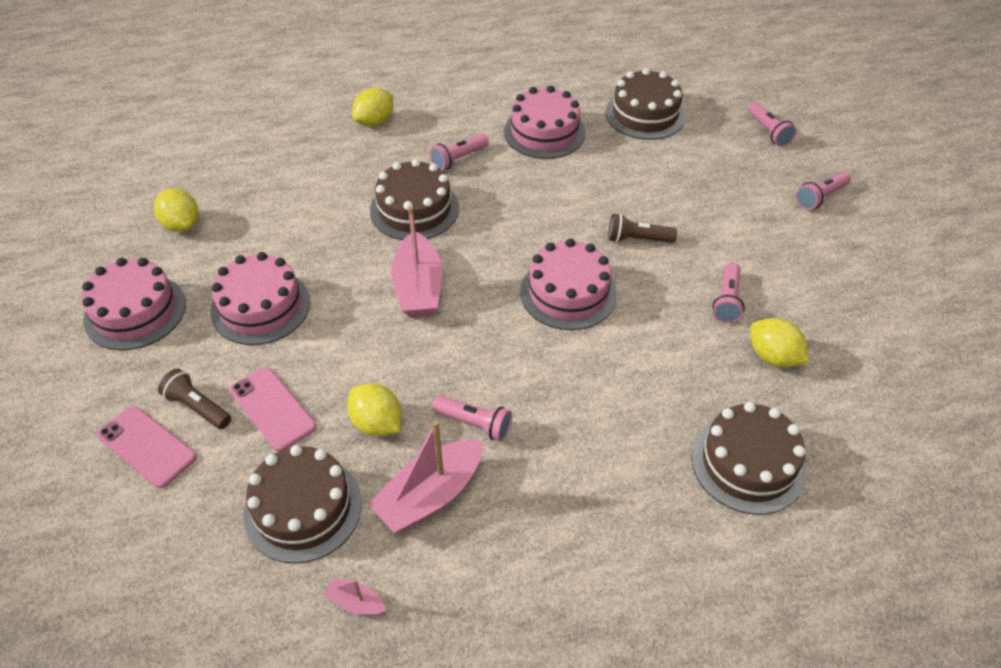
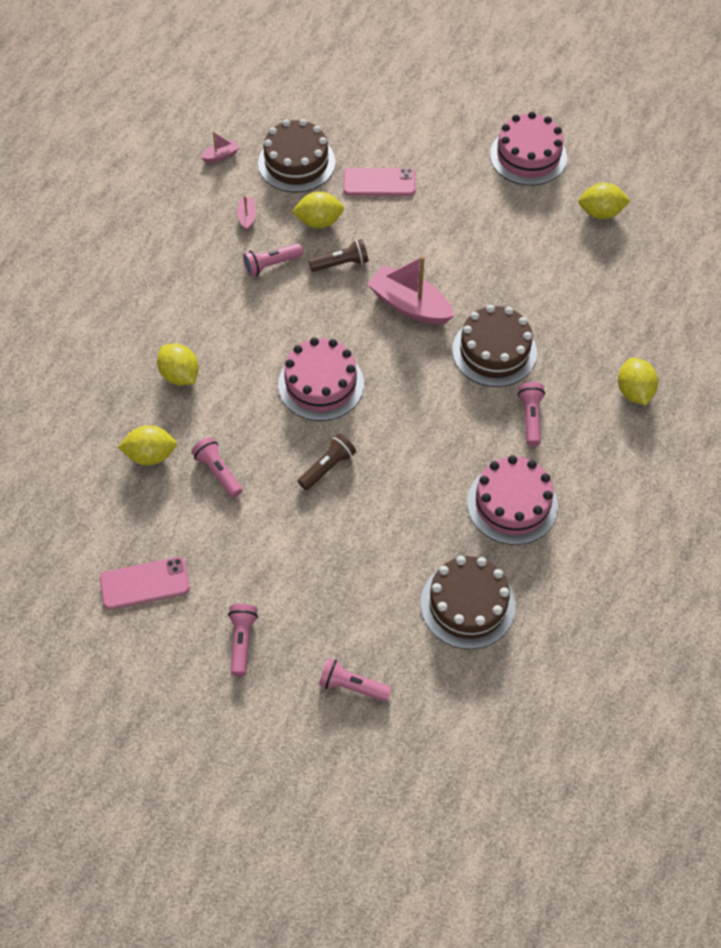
camera: 130 degrees right, 10 degrees up
pink phone [97,406,197,488] -> pink phone moved to [100,557,190,610]
brown flashlight [158,369,231,429] -> brown flashlight moved to [308,239,369,272]
pink cake [211,252,310,345] -> none
pink boat [368,420,483,533] -> pink boat [237,195,256,231], size x0.46
brown cake [691,402,806,515] -> none
none -> yellow lemon [157,343,199,386]

